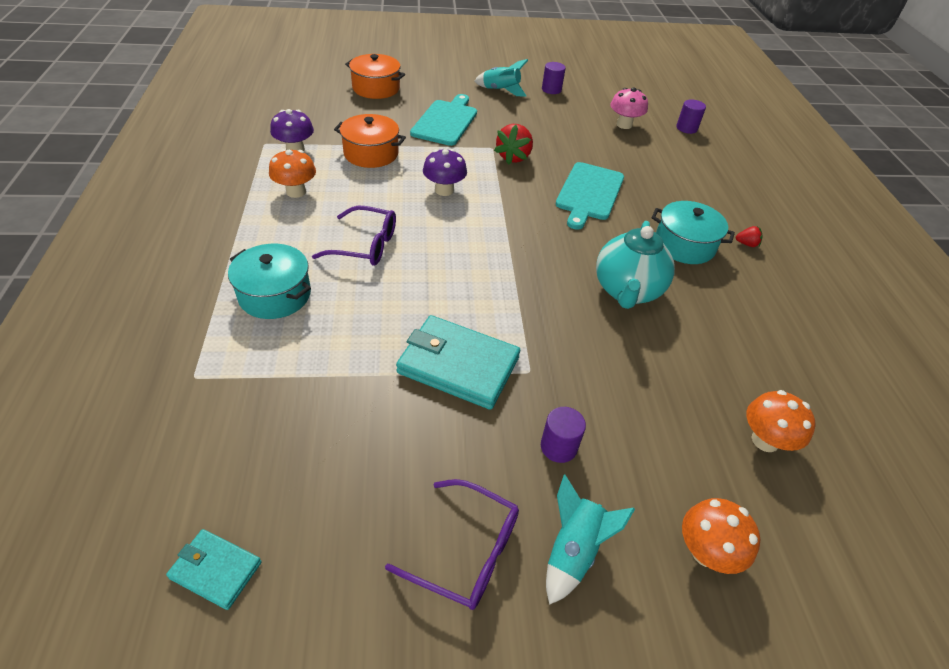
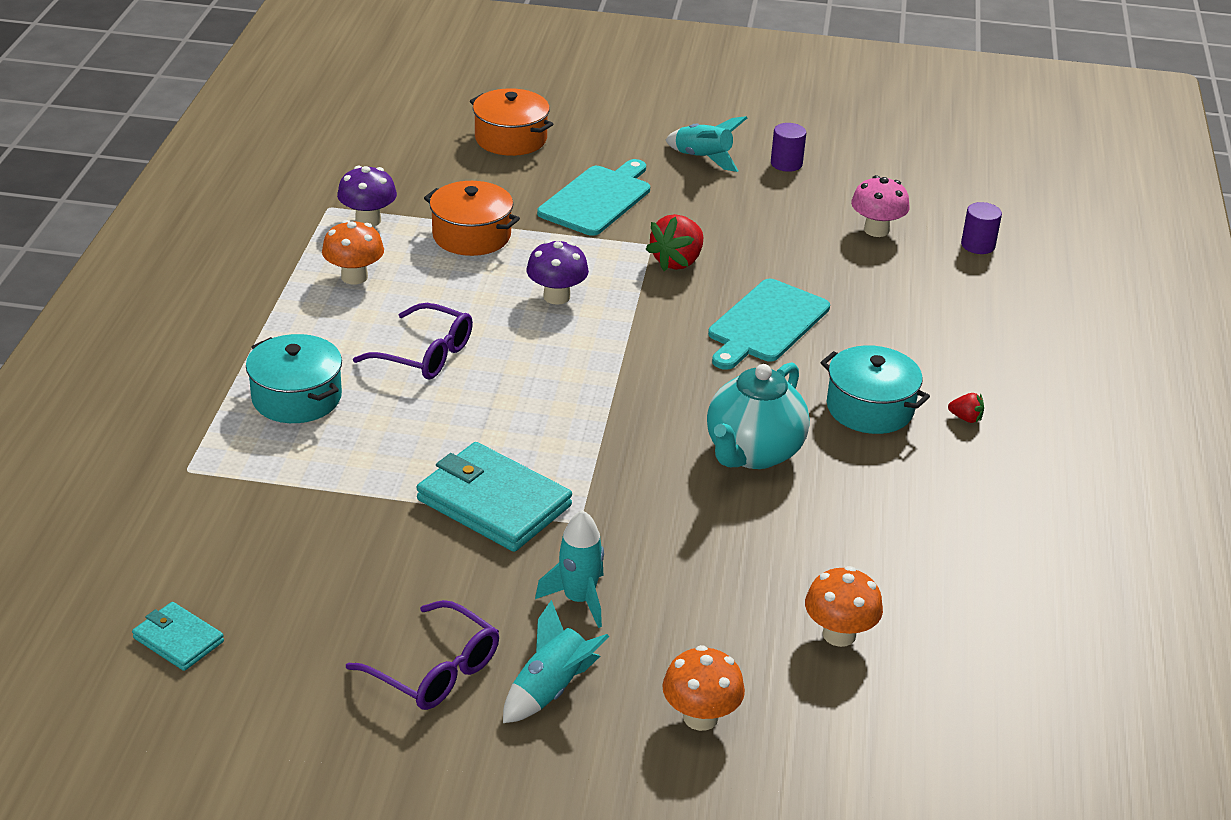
camera: 15 degrees right, 10 degrees down
purple cylinder [541,407,586,463] -> turquoise rocket [535,510,604,628]

